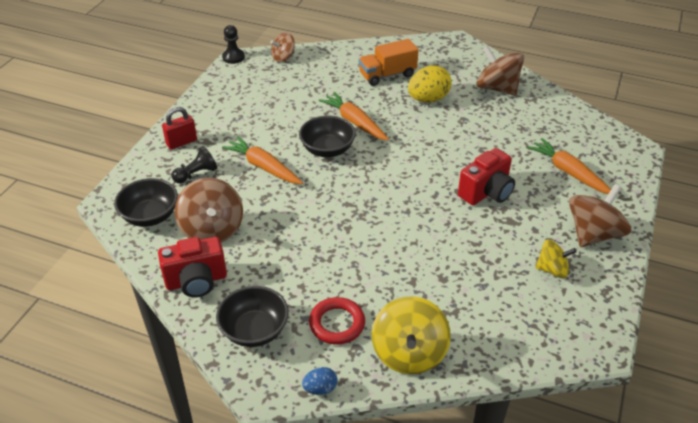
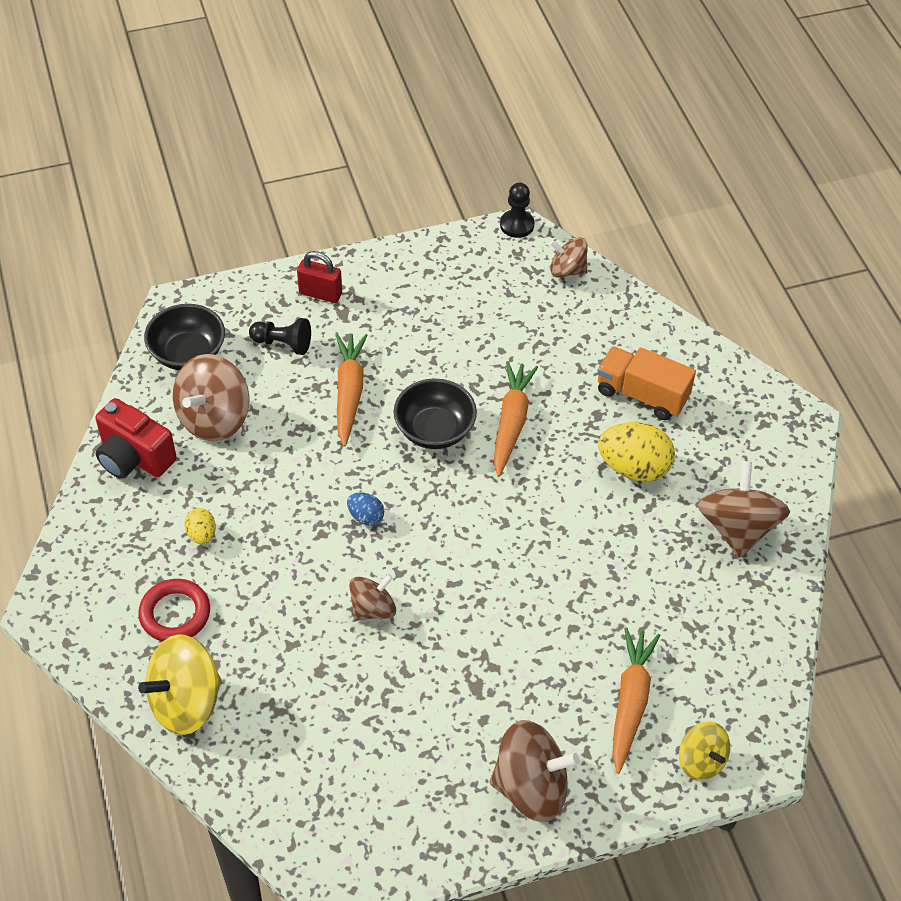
camera: 50 degrees right, 10 degrees up
black bowl [216,286,289,347] -> none
blue egg [302,367,338,395] -> blue egg moved to [347,492,384,526]
red camera [458,148,515,205] -> none
yellow spinning top [535,239,577,278] -> yellow spinning top moved to [679,722,730,780]
none -> yellow egg [184,508,216,545]
none -> brown spinning top [349,574,396,620]

